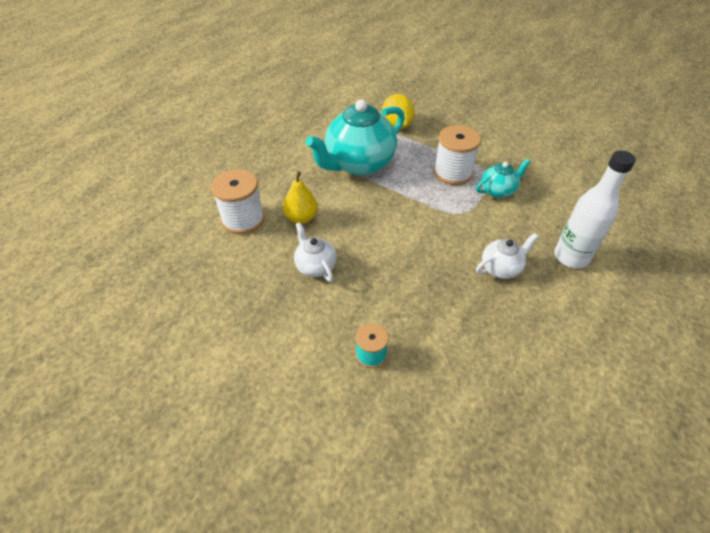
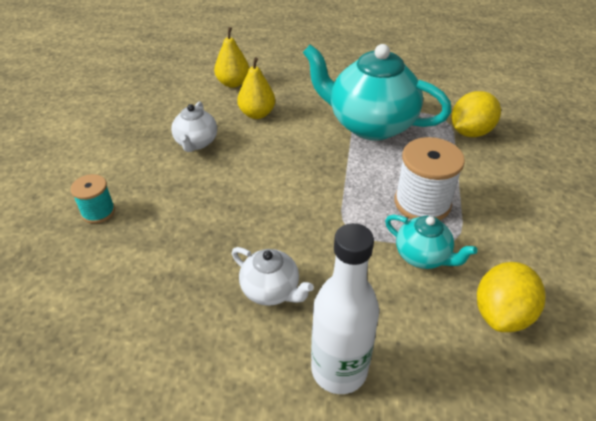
camera: 65 degrees right, 5 degrees down
white spool [211,169,265,234] -> yellow pear [214,27,249,88]
white teapot [294,222,337,282] -> white teapot turned 150 degrees clockwise [171,101,217,152]
none -> yellow lemon [477,262,545,332]

